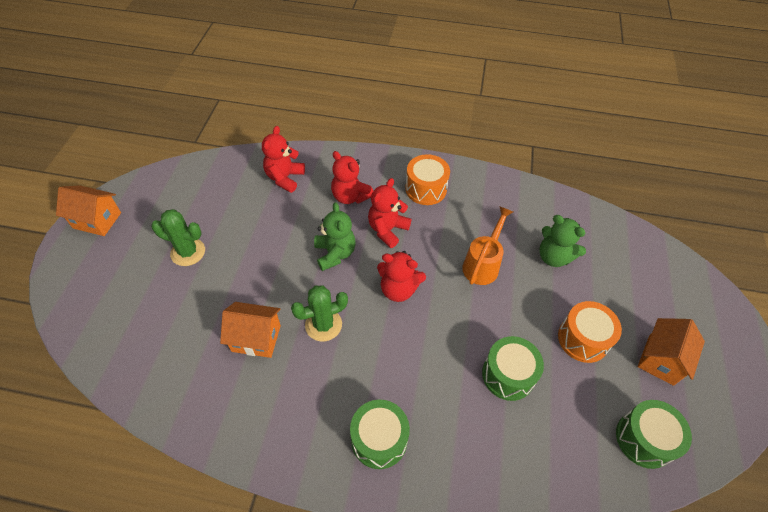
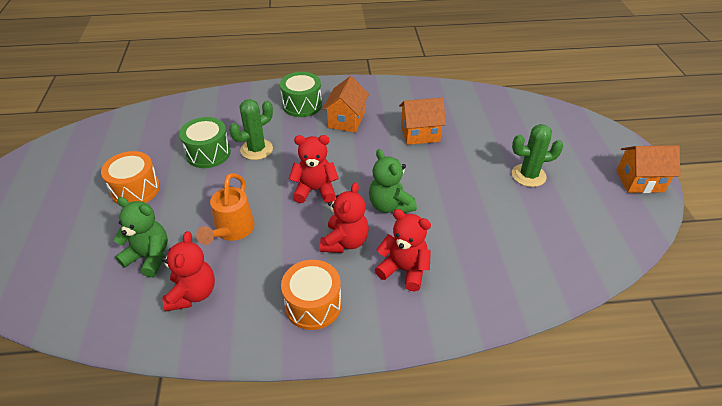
camera: 165 degrees right, 10 degrees down
red teddy bear [262,126,305,193] -> red teddy bear moved to [161,231,215,311]
green cactus [291,286,348,341] -> green cactus moved to [229,99,273,160]
green drum [616,400,692,469] -> none
orange house [638,318,705,386] -> orange house moved to [322,76,369,133]

